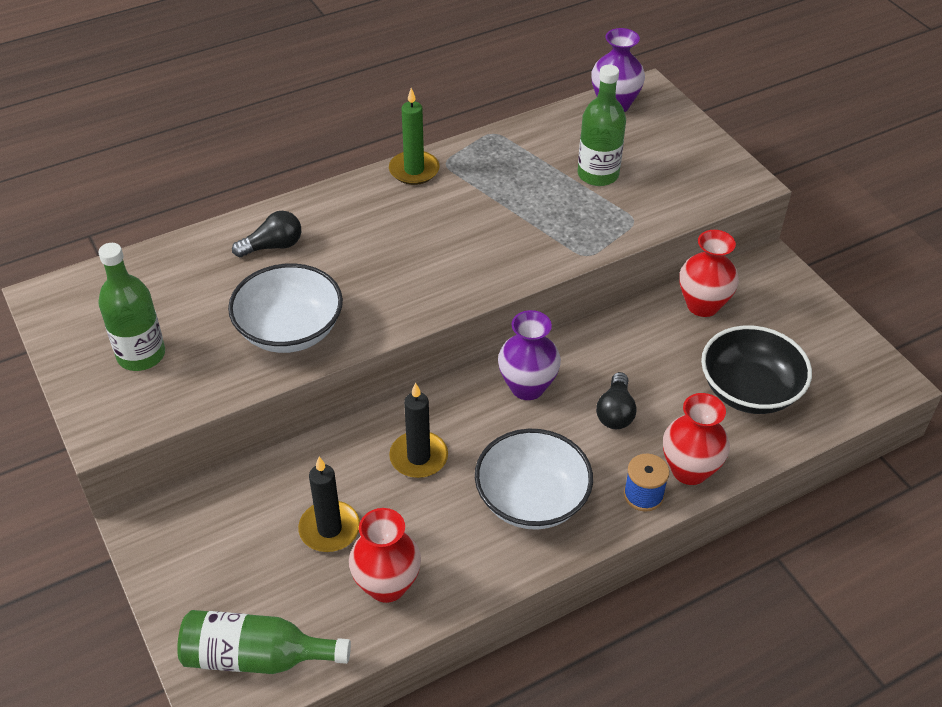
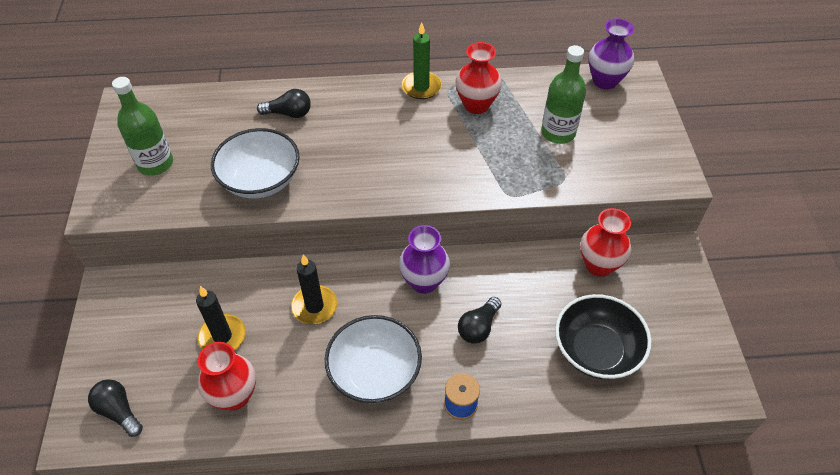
camera: 25 degrees right, 5 degrees up
green bottle [177,610,351,674] -> black light bulb [88,379,143,437]
red vase [663,393,730,485] -> red vase moved to [455,42,502,114]

